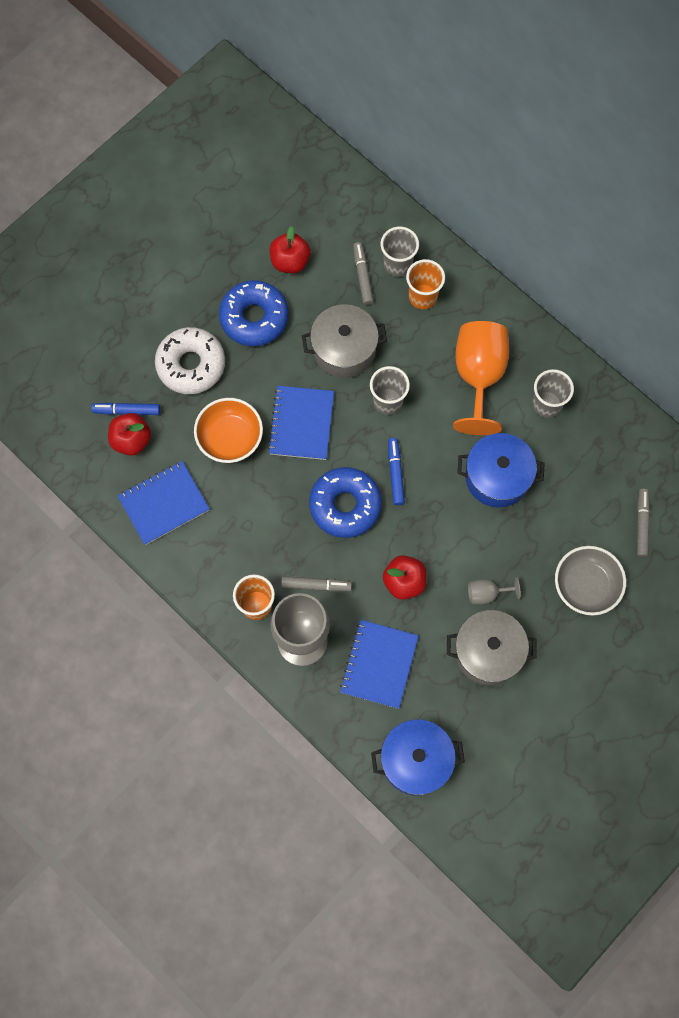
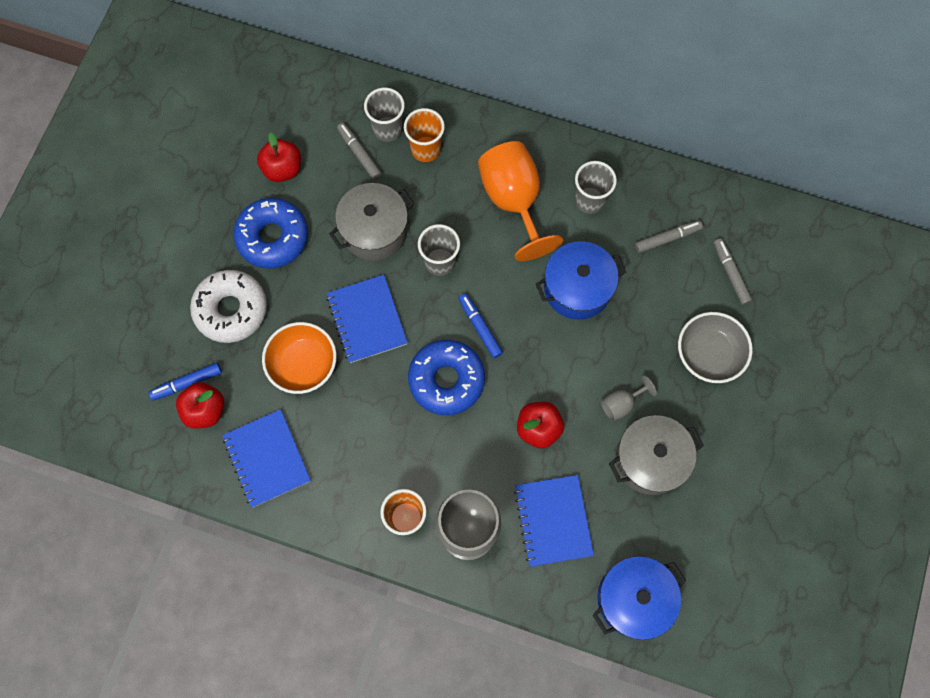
camera: 25 degrees left, 0 degrees up
blue notebook [117,461,210,545] -> blue notebook turned 60 degrees counterclockwise [222,409,311,508]
grey marker [281,576,352,591] -> grey marker moved to [635,220,703,253]

